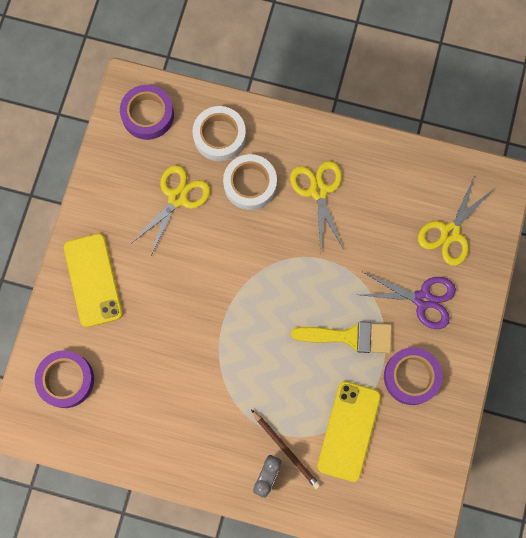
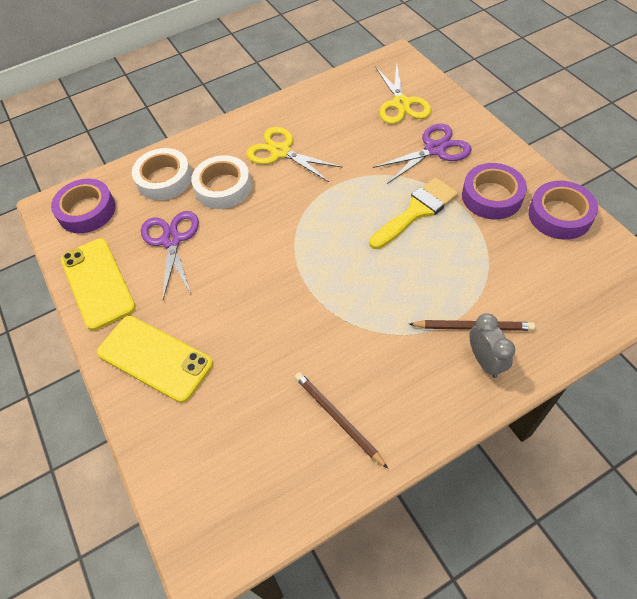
camera: 40 degrees left, 20 degrees down
purple tape [35,350,94,408] -> purple tape moved to [528,181,598,240]
yellow scissors [133,165,210,255] -> purple scissors [141,211,199,299]
yellow phone [317,381,381,482] -> yellow phone moved to [61,238,136,331]
none -> brown pencil [295,372,388,469]

